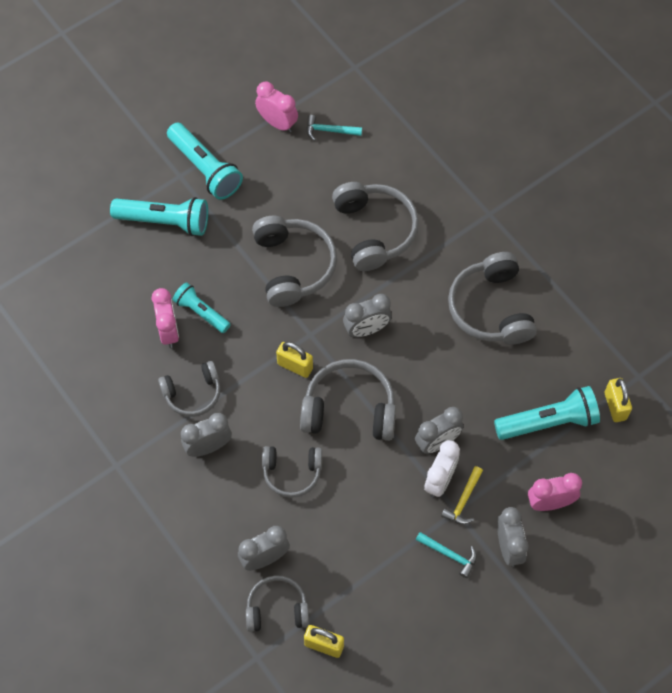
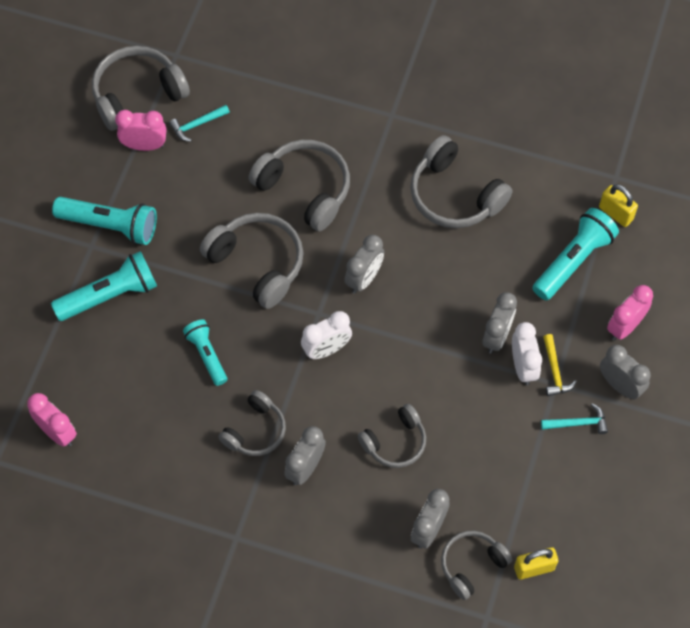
camera: 35 degrees left, 0 degrees up
pink clock [152,288,179,348] -> pink clock moved to [27,393,77,447]
turquoise flashlight [173,282,231,333] -> turquoise flashlight turned 60 degrees clockwise [183,319,227,386]
yellow padlock [276,342,313,378] -> white clock [301,311,352,359]
grey headphones [300,359,396,441] -> grey headphones moved to [92,46,190,131]

